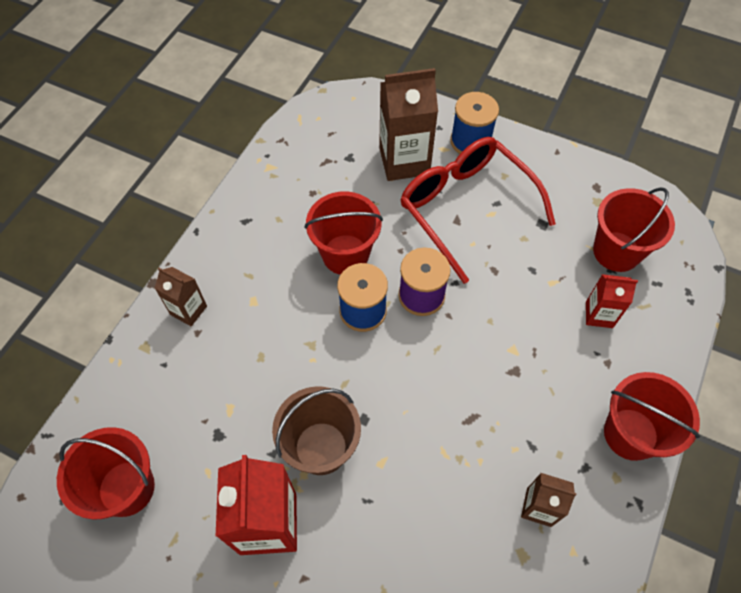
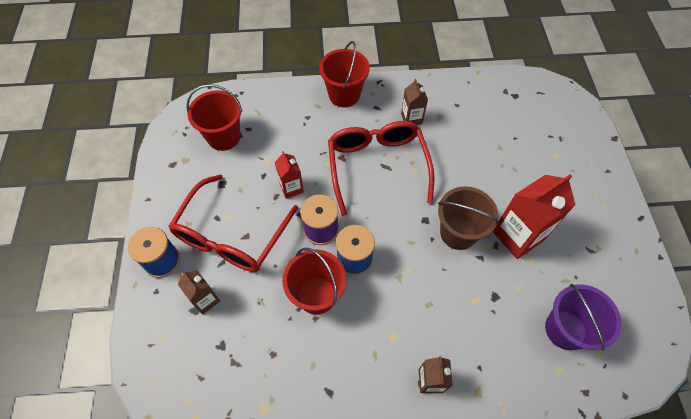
camera: 120 degrees left, 0 degrees up
red bucket [57,427,155,520] -> purple bucket [545,284,622,351]
brown carton [379,68,438,181] -> brown carton [178,270,220,315], size x0.55
red carton [586,274,638,328] -> red carton moved to [275,151,304,199]
none -> red glasses [328,121,435,216]

